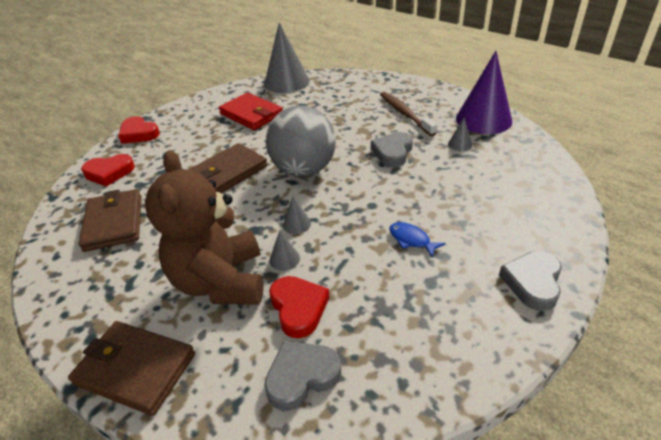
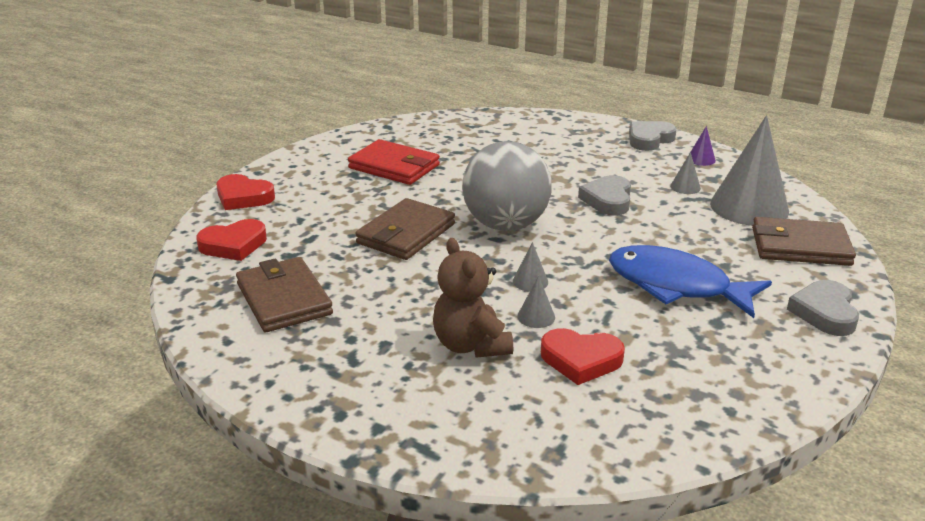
camera: 15 degrees left, 10 degrees down
brown wallet [68,321,195,416] -> brown wallet moved to [752,217,856,266]
brown teddy bear [145,150,264,305] -> brown teddy bear [433,238,513,358], size x0.65
grey cone [264,22,310,93] -> grey cone moved to [710,115,789,226]
grey heart [264,341,341,411] -> grey heart moved to [629,121,677,151]
red heart [269,276,330,338] -> red heart turned 135 degrees clockwise [541,328,625,385]
brown toothbrush [380,92,437,136] -> none
blue fish [389,222,446,257] -> blue fish [609,245,772,318], size x2.29
purple cone [456,51,512,134] -> purple cone [689,126,716,166], size x0.41

